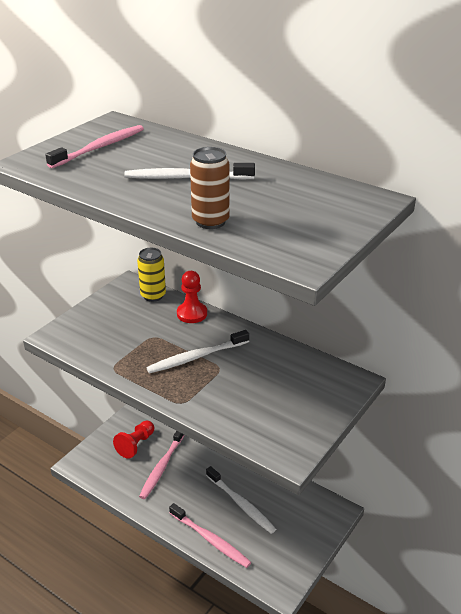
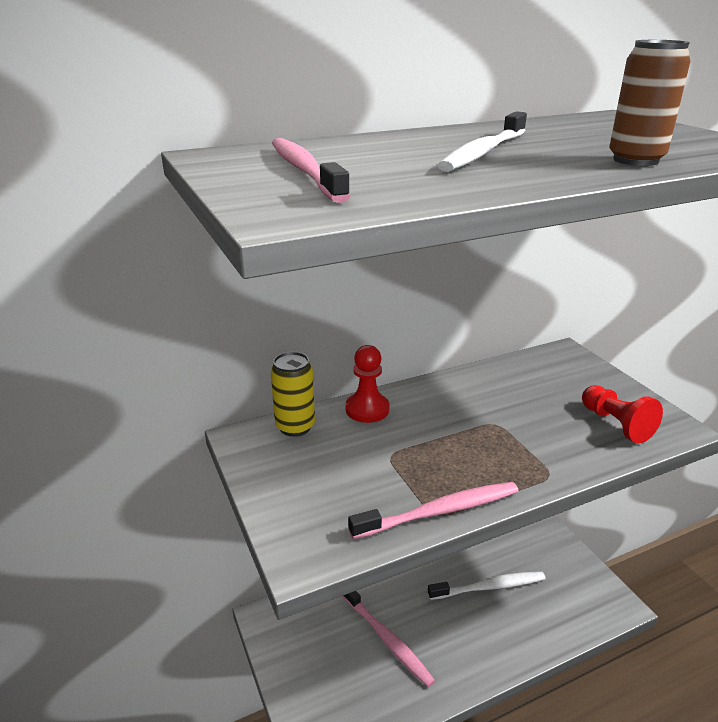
camera: 60 degrees left, 5 degrees down
red pawn [113,421,154,459] -> red pawn moved to [582,385,663,444]
white toothbrush [146,330,249,374] -> none
pink toothbrush [169,503,251,568] -> pink toothbrush moved to [348,482,519,539]

